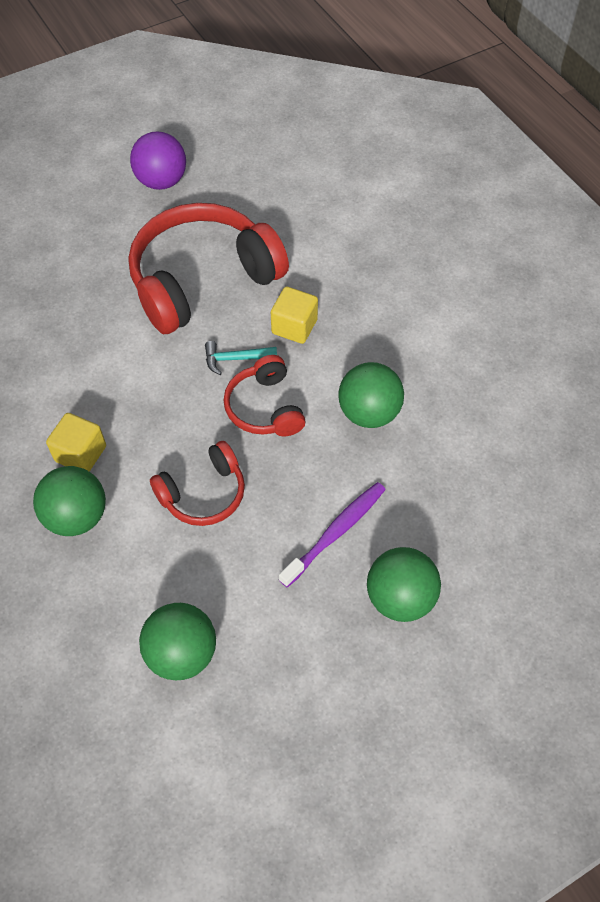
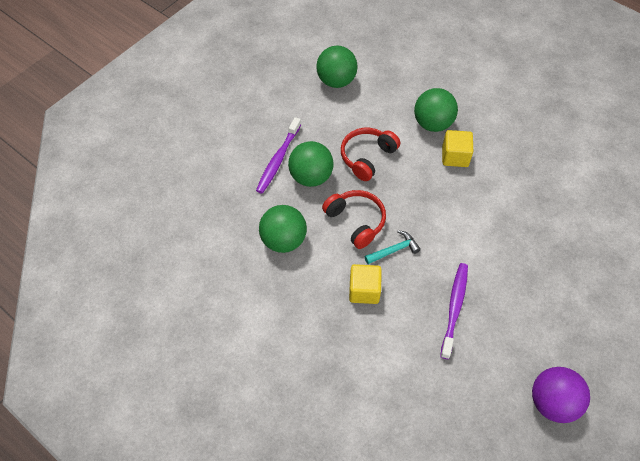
camera: 160 degrees right, 0 degrees up
red headphones [129,203,289,334] -> purple toothbrush [440,263,468,359]
green ball [367,547,441,622] -> green ball moved to [288,141,334,187]

